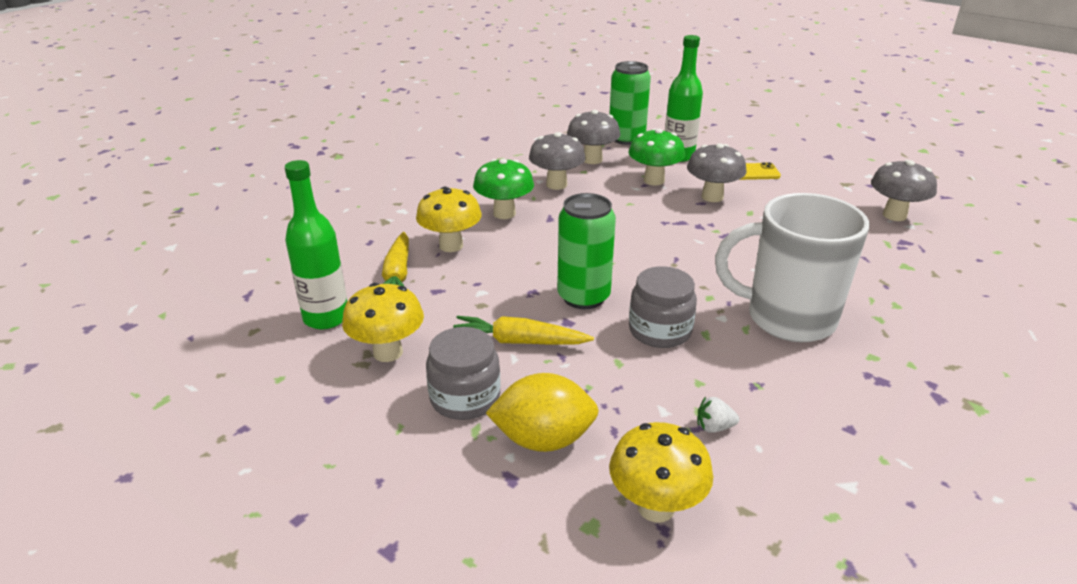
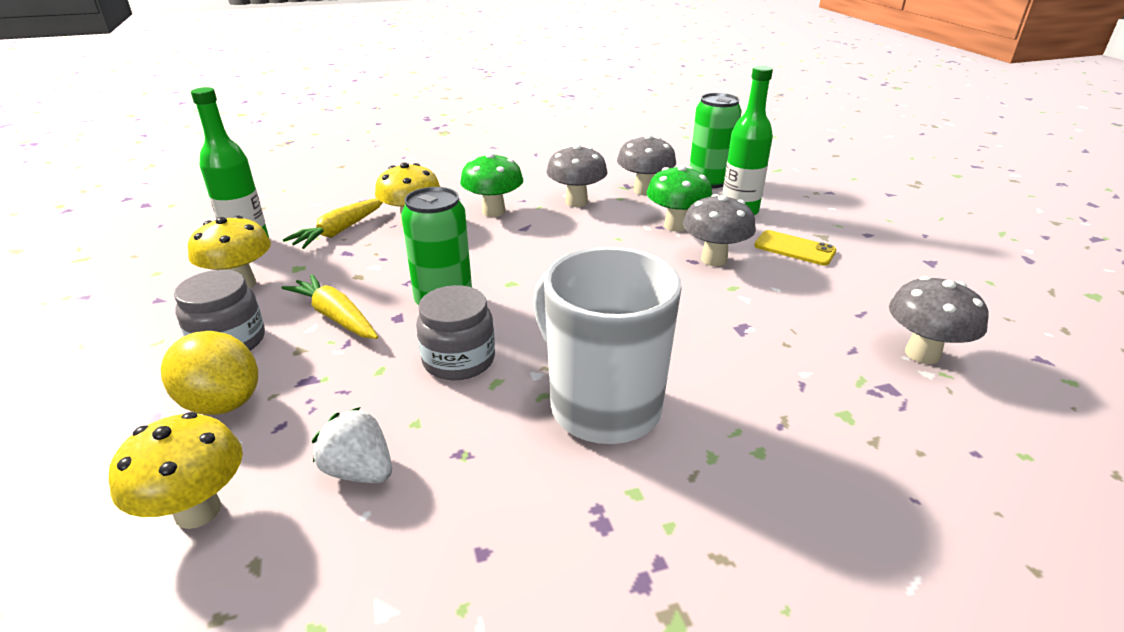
camera: 35 degrees right, 0 degrees up
white strawberry [697,397,739,433] -> white strawberry [312,407,392,483], size x1.63

